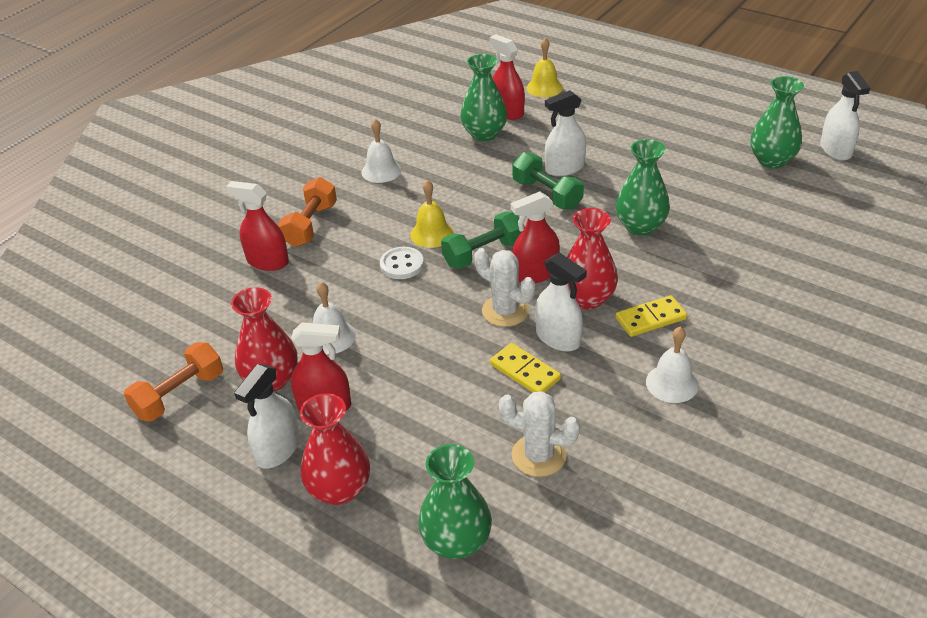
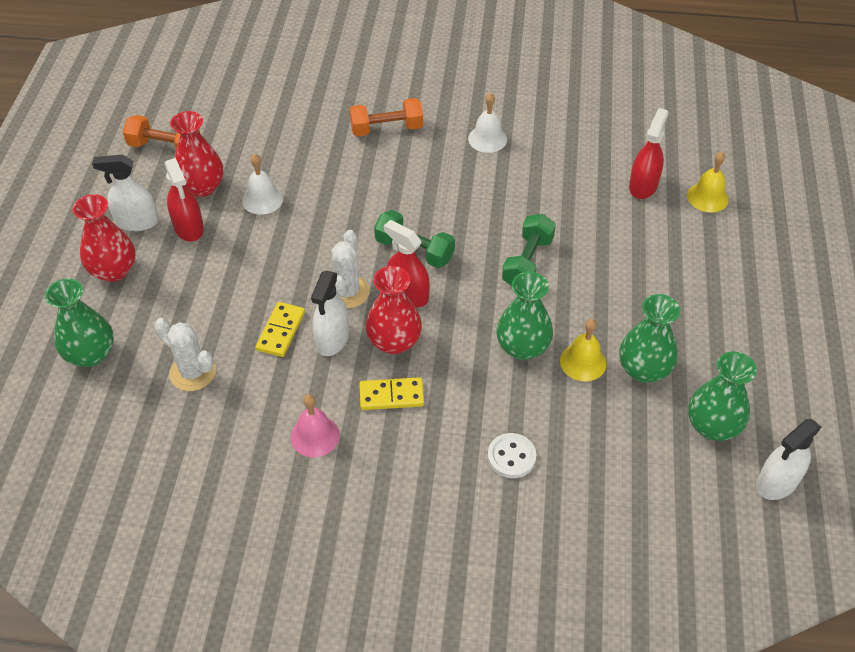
camera: 60 degrees right, 10 degrees up
red spray bottle [226,181,289,271] -> none
white button [380,247,424,279] -> white button moved to [488,433,536,478]
yellow bell [410,180,454,248] -> yellow bell moved to [560,319,606,381]
green vase [460,54,507,141] -> green vase moved to [619,294,680,383]
white cactus [499,391,580,477] -> white cactus turned 45 degrees counterclockwise [154,318,216,391]
white spray bottle [545,90,586,176] -> none
yellow domino [616,295,687,337] -> yellow domino turned 45 degrees counterclockwise [359,377,424,410]
white bell [646,327,699,403] -> pink bell [291,394,340,457]

